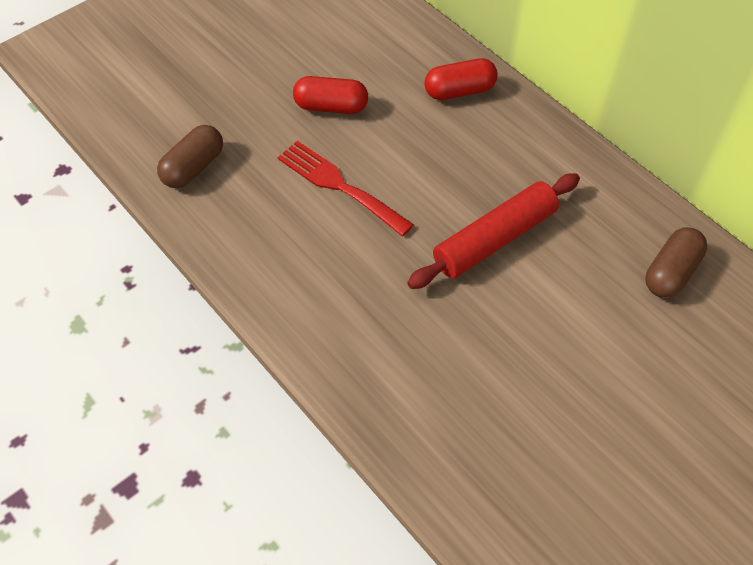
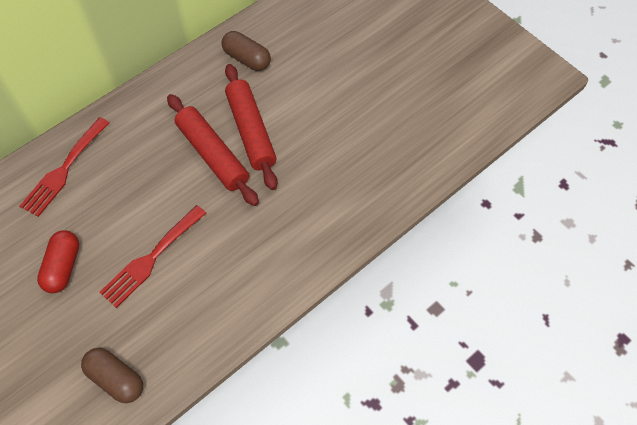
camera: 90 degrees left, 5 degrees up
red capsule [424,58,498,100] -> red fork [20,117,109,217]
none -> red rolling pin [225,64,277,190]

